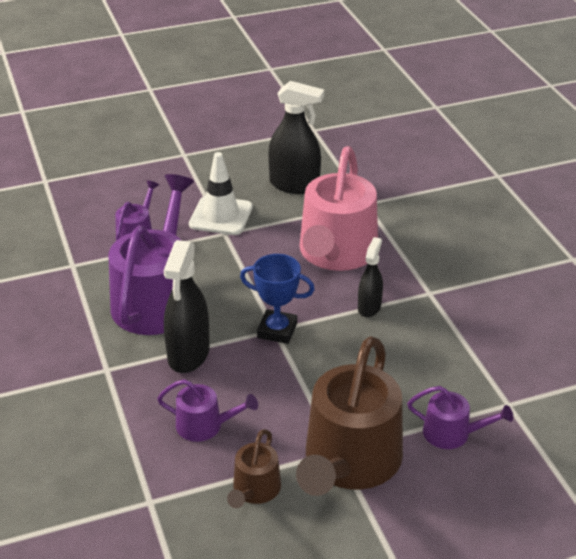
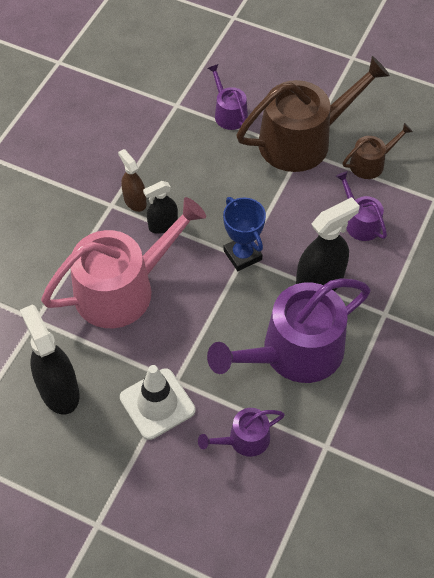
camera: 135 degrees left, 20 degrees up
none -> brown spray bottle [118,149,147,212]

